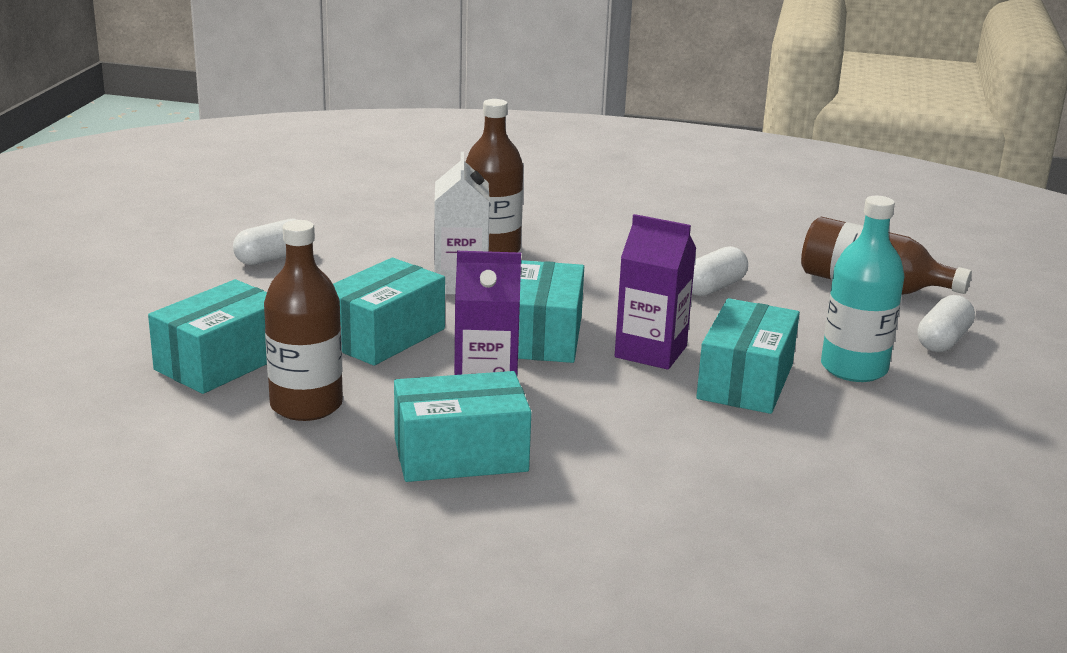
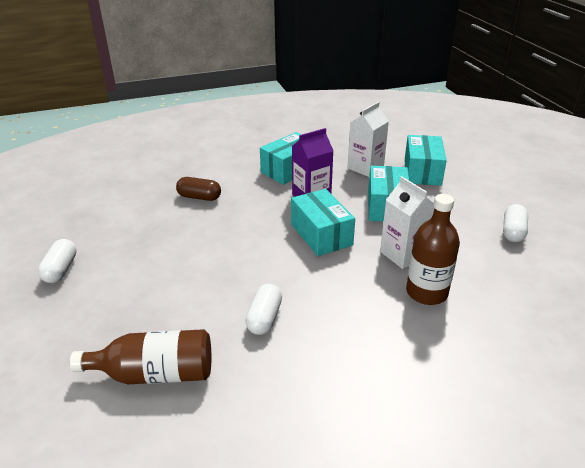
camera: 150 degrees right, 10 degrees up
brown bottle [264,220,343,421] -> white carton [347,102,389,177]
purple carton [615,214,696,370] -> none
turquoise box [696,298,800,414] -> none
turquoise bottle [821,196,904,382] -> none
white capsule [917,295,975,352] -> white capsule moved to [38,239,77,283]
none -> brown capsule [176,177,221,201]

